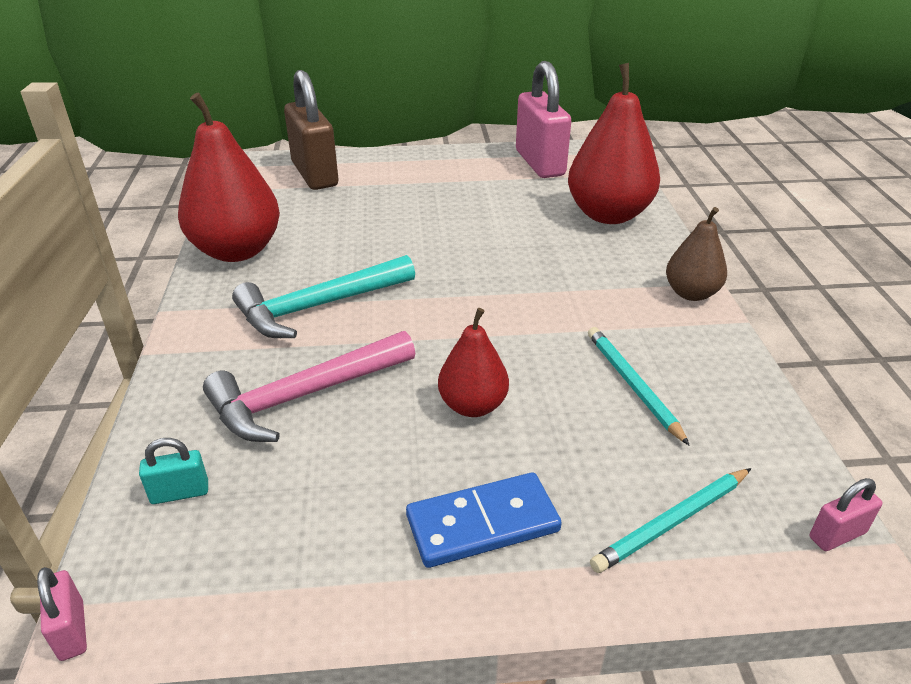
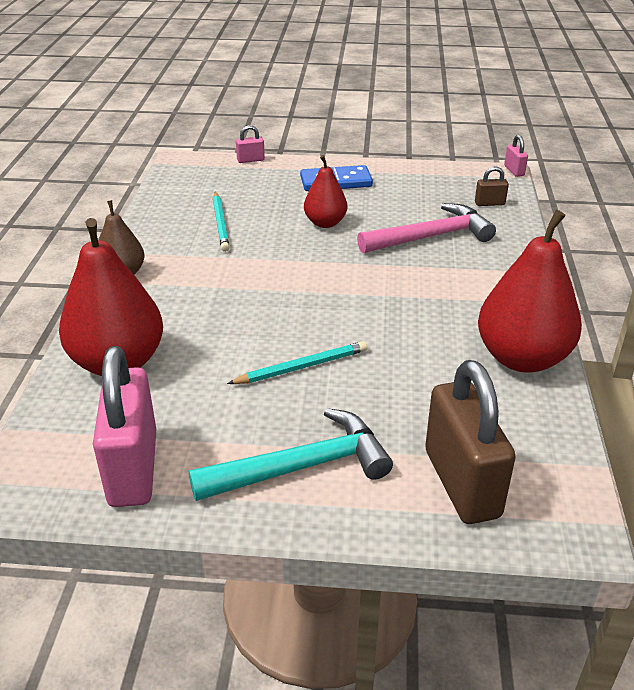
camera: 170 degrees left, 0 degrees up
turquoise padlock [139,438,208,504] -> brown padlock [475,166,509,206]
turquoise hammer [232,255,415,338] -> turquoise hammer moved to [189,408,393,501]
turquoise pencil [590,468,751,573] -> turquoise pencil moved to [227,341,368,384]
pink padlock [810,478,882,551] -> pink padlock moved to [236,125,265,163]

